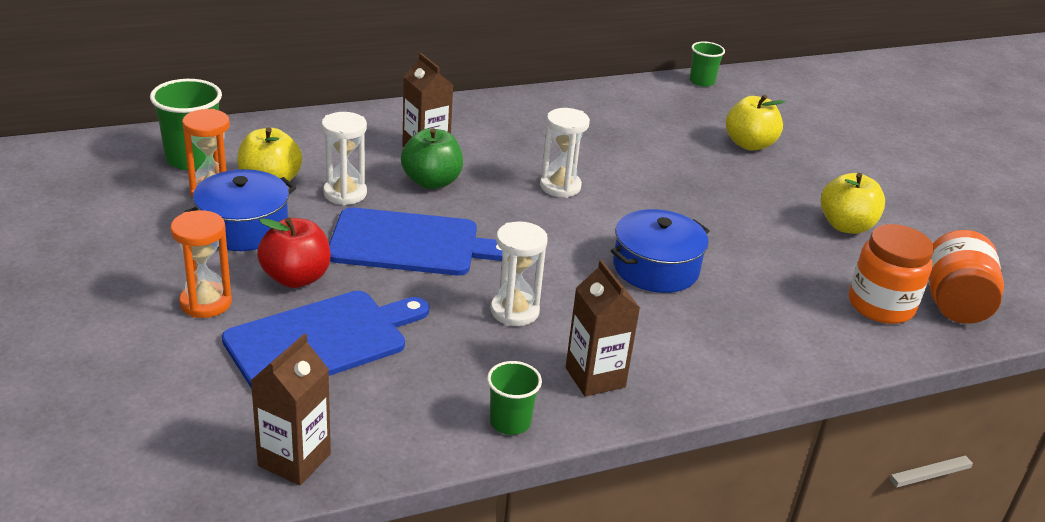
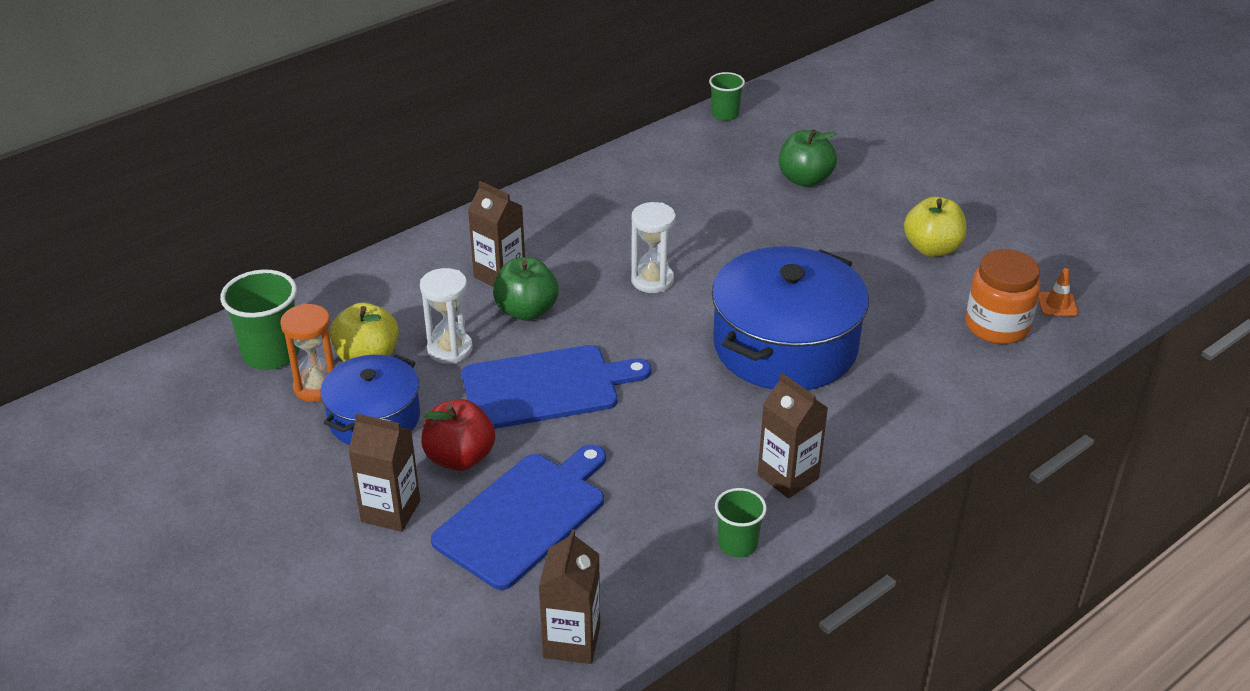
camera: 15 degrees left, 5 degrees up
orange hourglass [170,210,232,318] -> brown carton [348,413,420,532]
white hourglass [491,221,548,326] -> none
blue pot [611,209,710,293] -> blue pot [712,246,869,390], size x1.67
yellow apple [726,95,785,151] -> green apple [779,129,837,187]
orange jar [928,230,1004,324] -> orange traffic cone [1038,268,1079,316]

